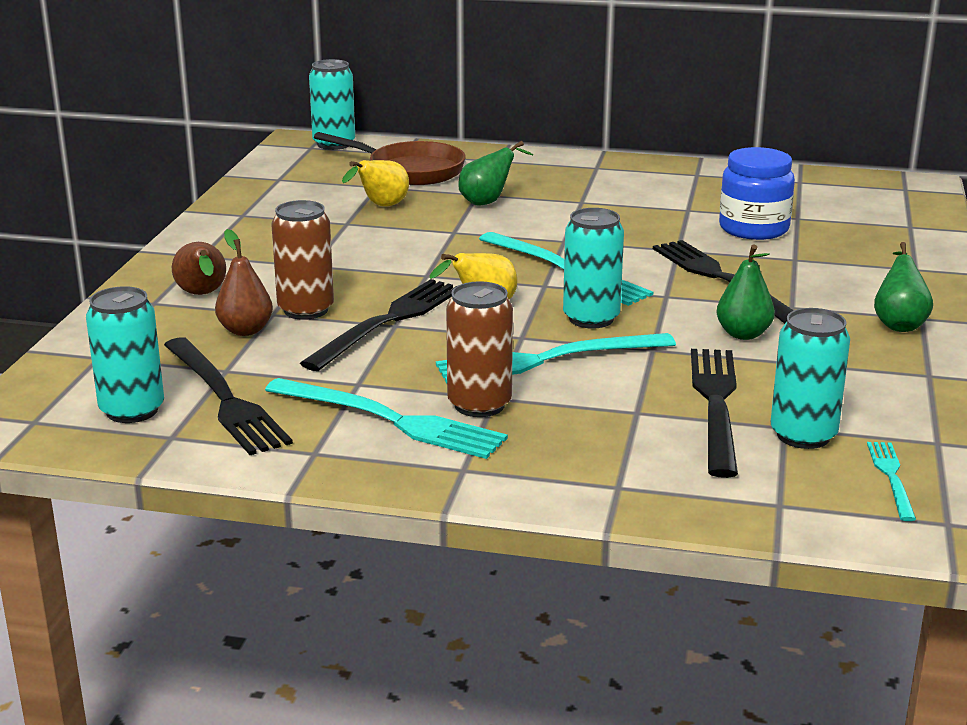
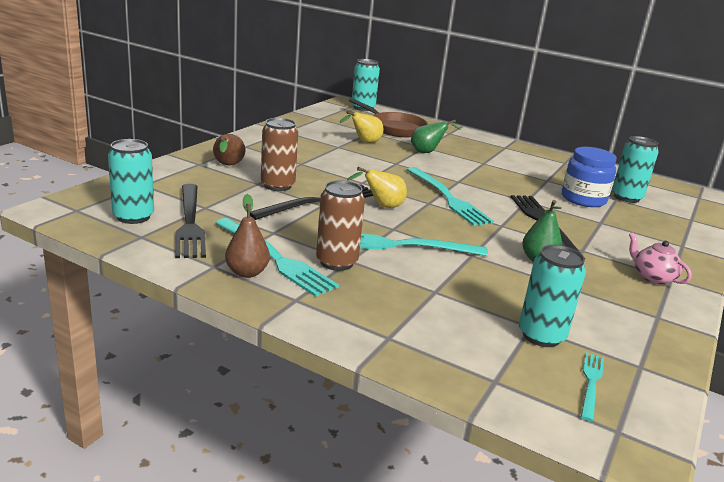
camera: 15 degrees right, 0 degrees up
brown pear [215,229,273,336] -> brown pear moved to [225,194,270,278]
turquoise can [563,208,624,329] -> turquoise can moved to [612,136,659,203]
black fork [691,349,738,478] -> none
green pear [874,242,933,332] -> pink teapot [629,233,692,285]

